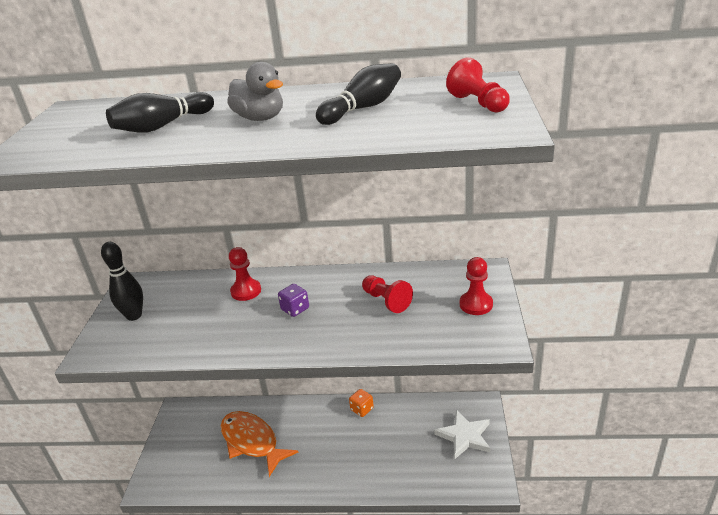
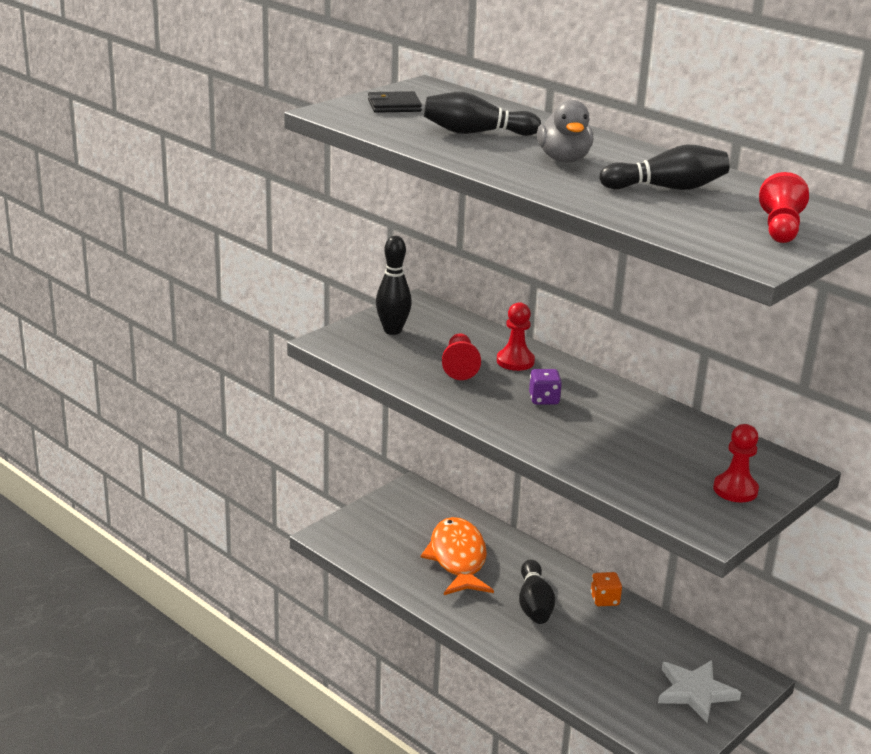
camera: 35 degrees right, 5 degrees down
red pawn [362,275,413,313] -> red pawn moved to [442,333,481,380]
none -> black wallet [368,91,422,113]
none -> black bowling pin [519,560,555,624]

